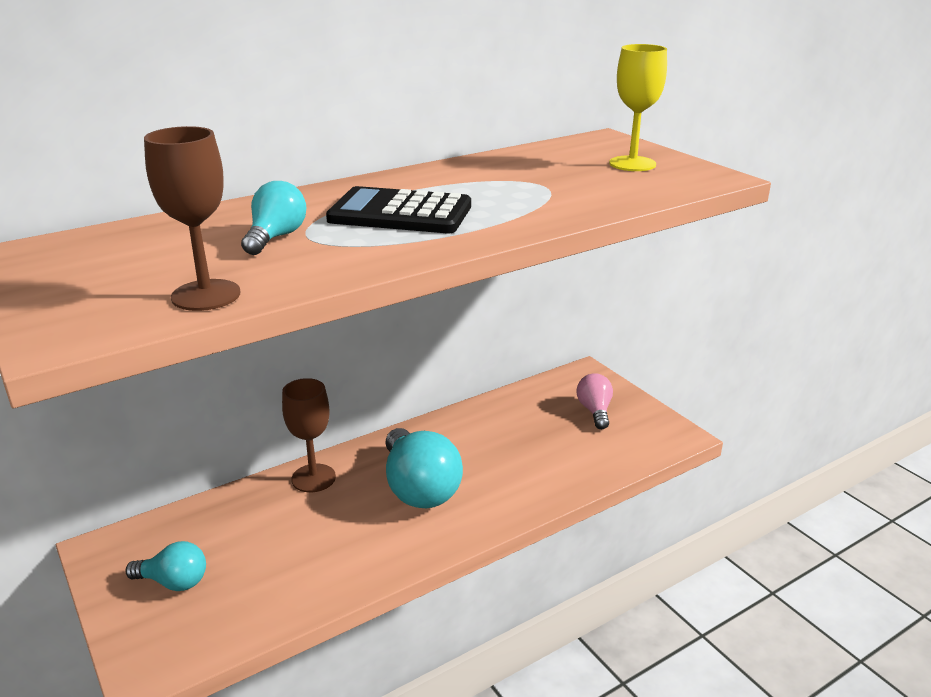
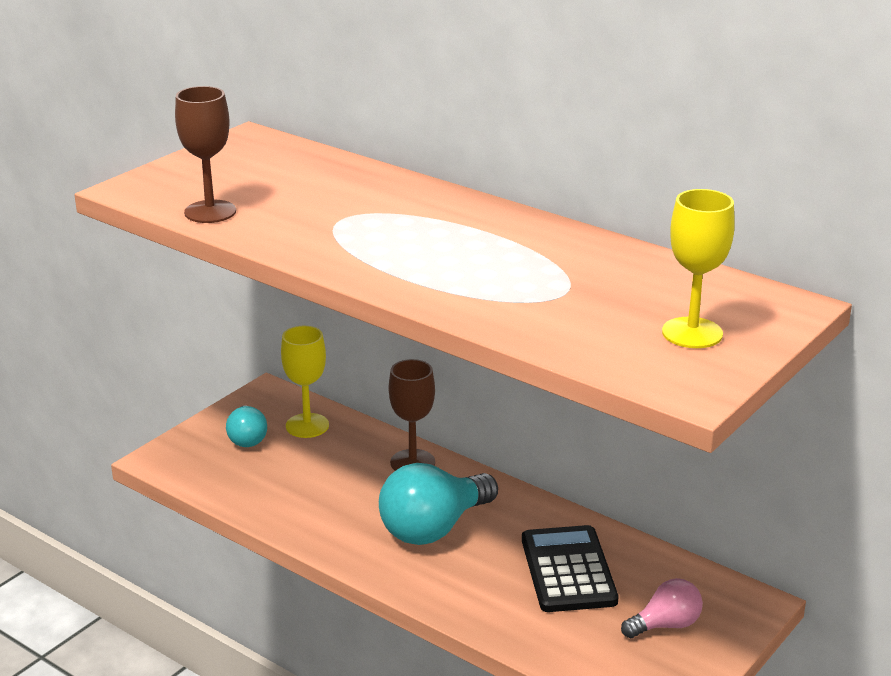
camera: 70 degrees right, 0 degrees up
turquoise light bulb [241,181,306,255] -> none
black calculator [326,186,471,233] -> black calculator moved to [522,525,618,612]
none -> yellow goblet [281,326,329,438]

